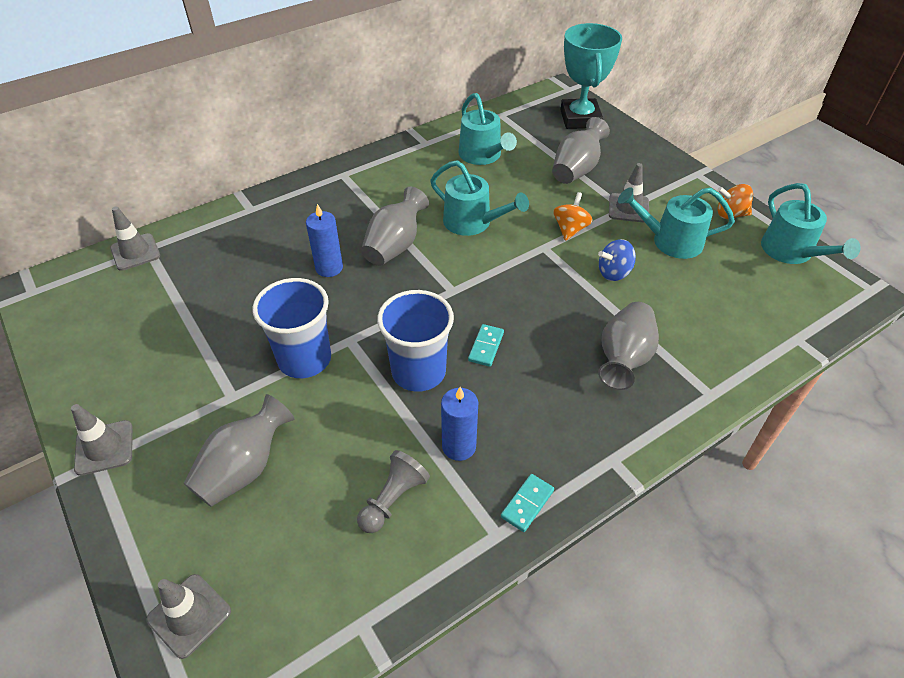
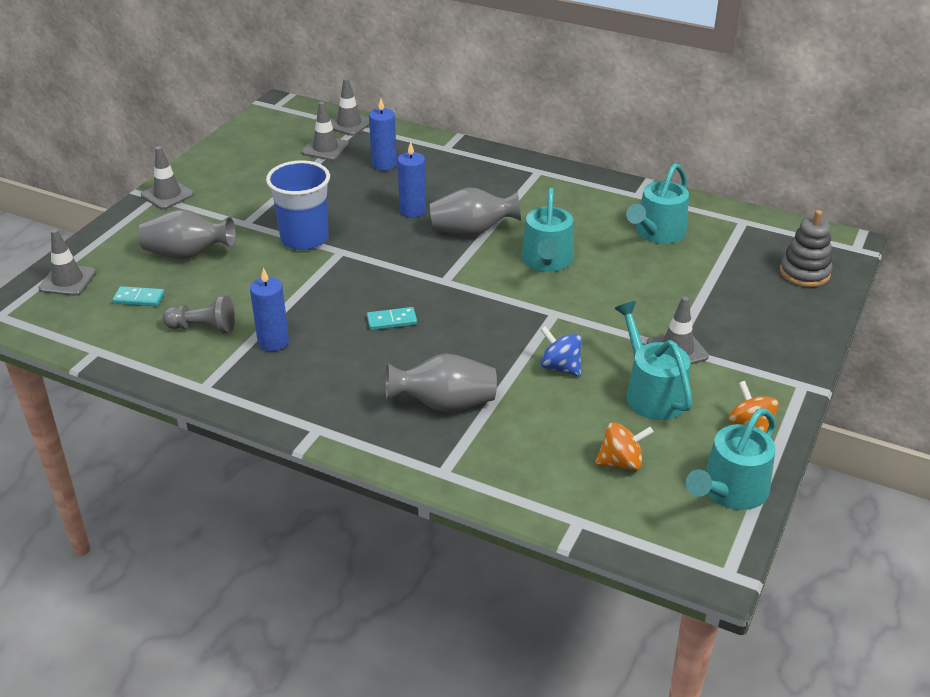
camera: 60 degrees right, 10 degrees down
blue cup [377,290,454,392] -> none
turquoise domino [501,474,554,532] -> turquoise domino moved to [112,286,165,307]
grey vase [552,117,610,184] -> none
orange spinning top [553,192,593,241] -> orange spinning top moved to [595,422,654,470]
turquoise trophy [560,23,622,129] -> grey stacking toy [780,210,833,287]
none -> grey traffic cone [302,102,349,161]
none -> blue candle [369,99,397,171]

